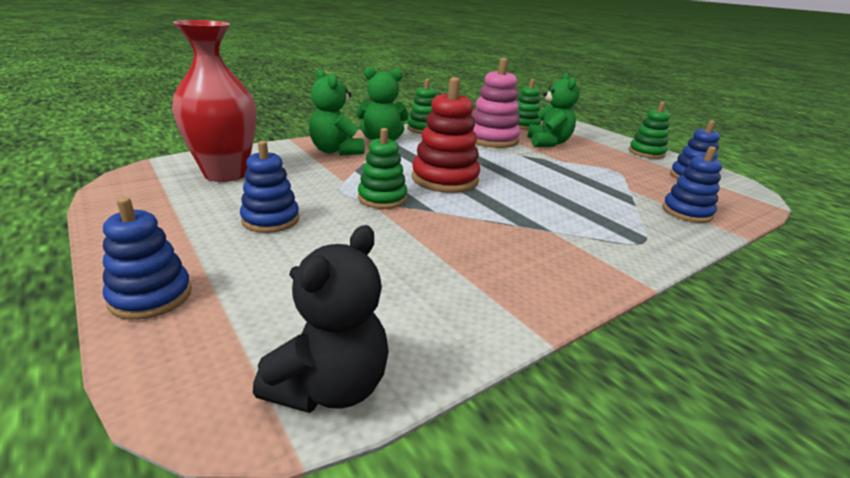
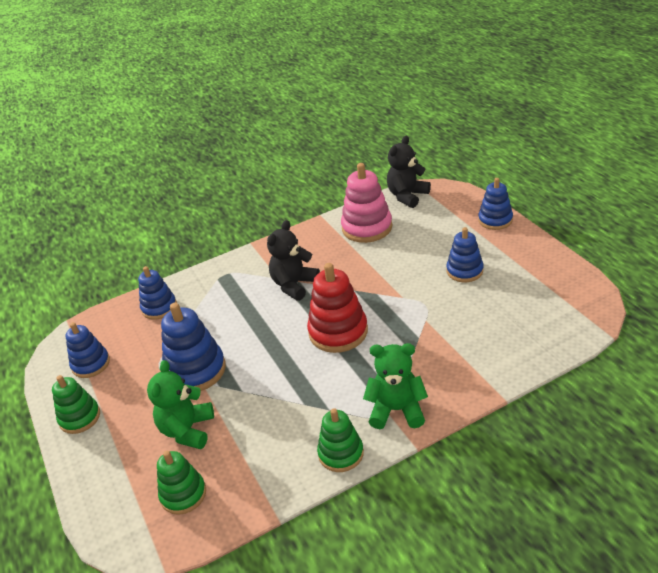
camera: 165 degrees left, 10 degrees up
red vase [172,20,257,182] -> none
green teddy bear [309,69,365,156] -> none
green stacking toy [358,128,407,209] -> none
pink stacking toy [471,58,521,148] -> pink stacking toy moved to [341,163,392,243]
none -> blue stacking toy [161,302,226,391]
none -> black teddy bear [267,220,320,301]

